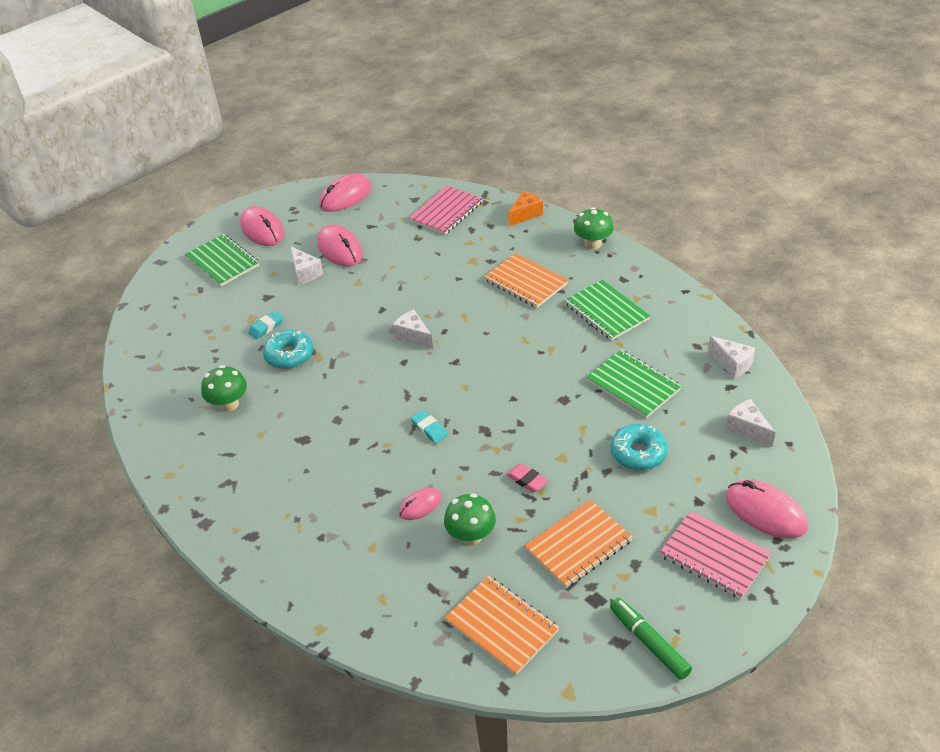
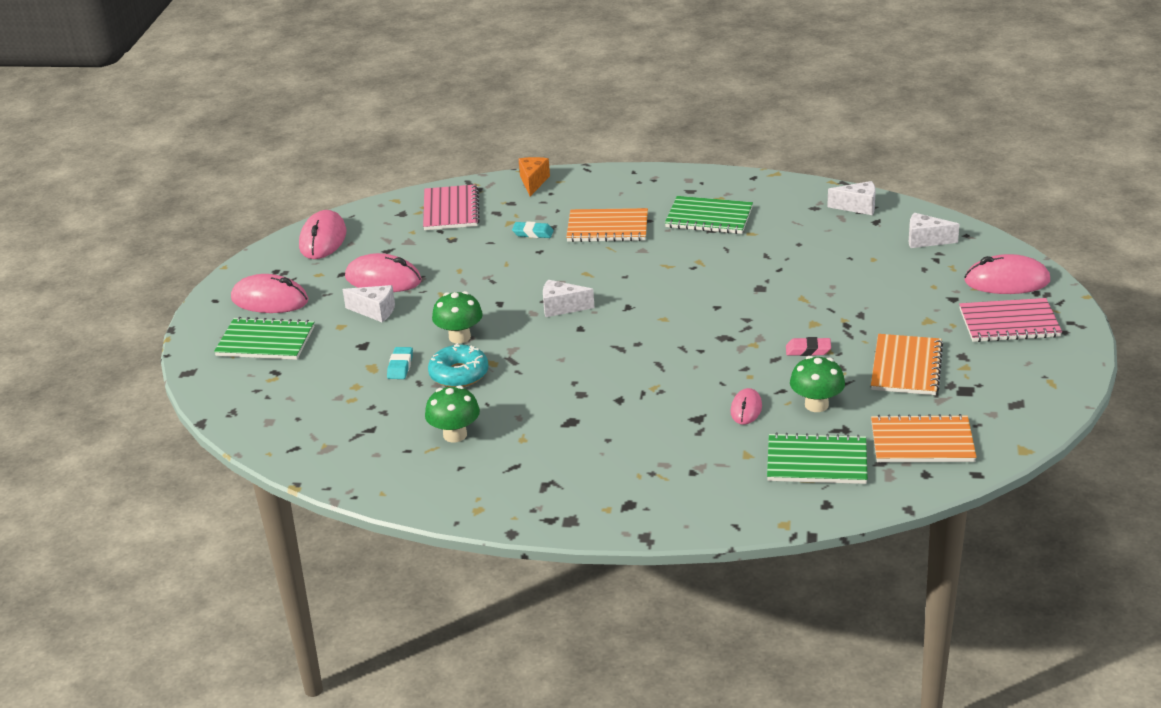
camera: 40 degrees left, 10 degrees down
turquoise eraser [411,410,448,444] -> turquoise eraser moved to [512,221,554,238]
green mushroom [574,207,614,249] -> green mushroom moved to [432,291,483,344]
green notebook [586,350,682,418] -> green notebook moved to [767,432,868,484]
green marker [610,598,692,680] -> none
turquoise donut [611,424,668,470] -> none

